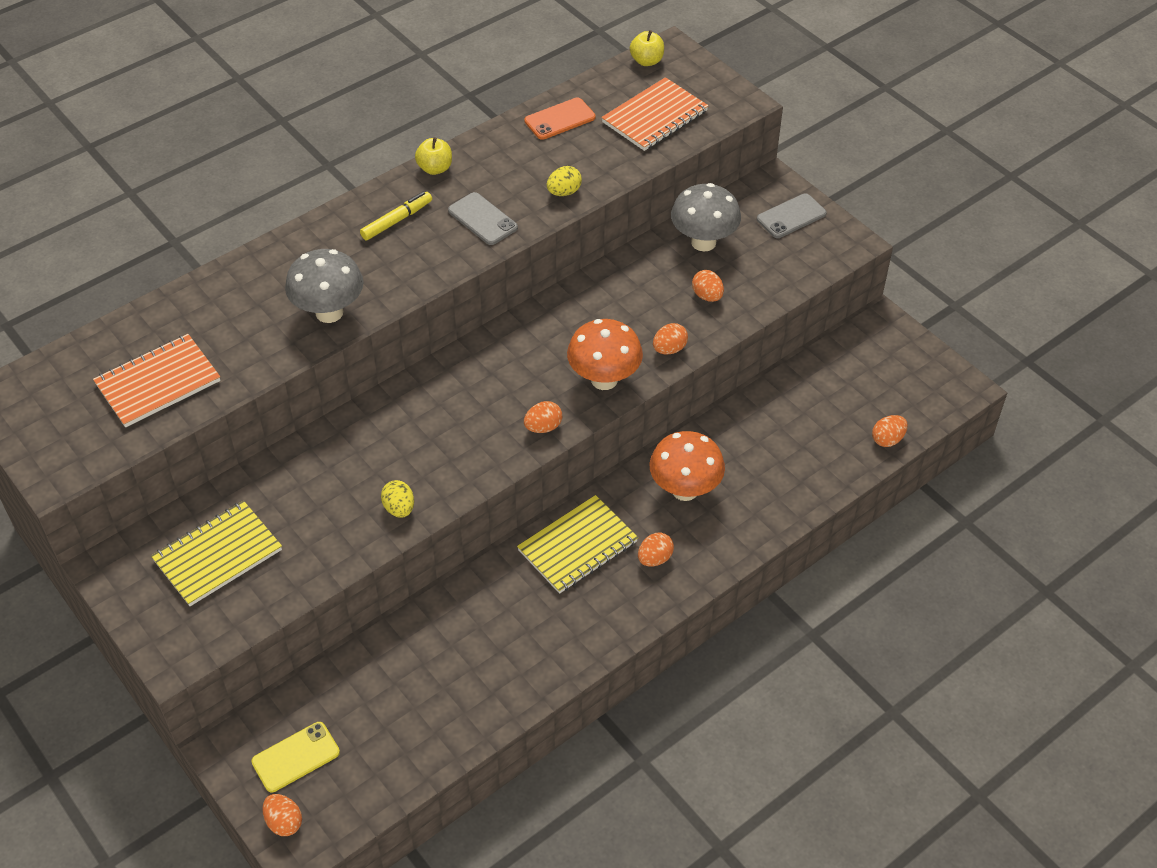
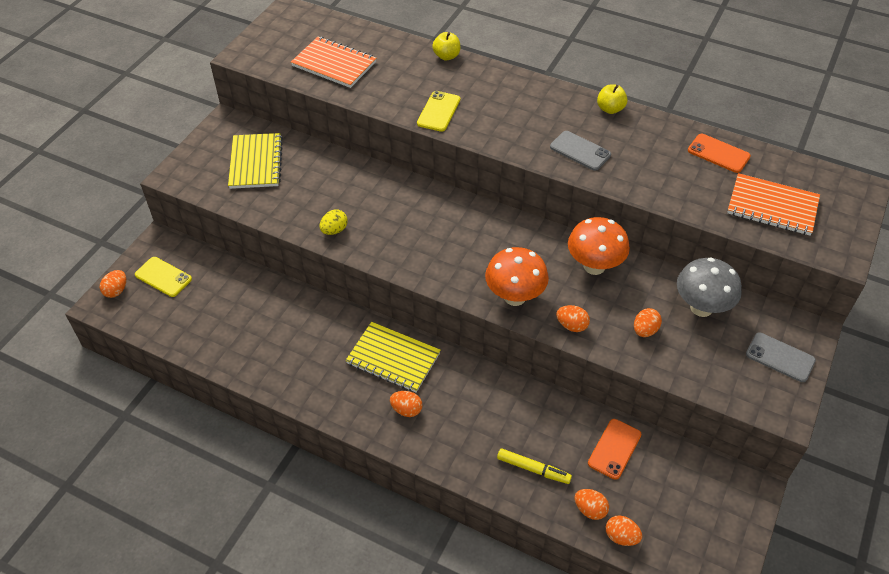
camera: 65 degrees right, 0 degrees up
yellow notebook [151,501,282,606] -> yellow notebook turned 60 degrees clockwise [228,133,283,189]
grey mushroom [285,249,364,323] -> yellow phone [417,91,460,132]
yellow marker [360,192,432,240] -> yellow marker moved to [497,449,572,484]
grey phone [448,192,518,245] -> grey phone turned 75 degrees counterclockwise [550,131,611,171]
orange egg [524,401,562,433] -> orange egg moved to [575,489,609,520]
yellow egg [547,166,582,196] -> none
yellow apple [630,30,664,66] -> yellow apple moved to [432,32,460,60]
orange mushroom [650,431,725,501] -> orange mushroom moved to [568,217,630,275]
none -> orange phone [588,419,642,480]

